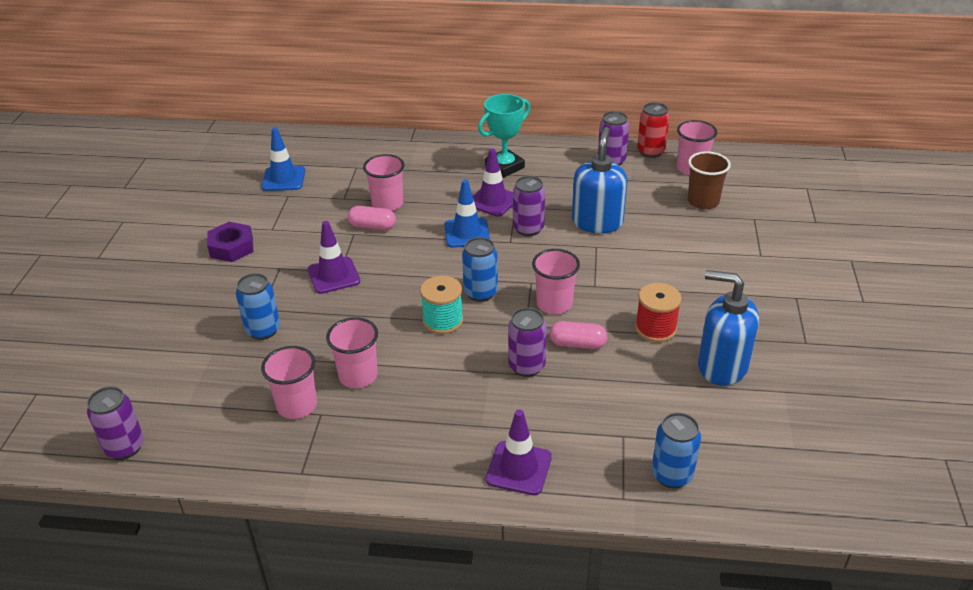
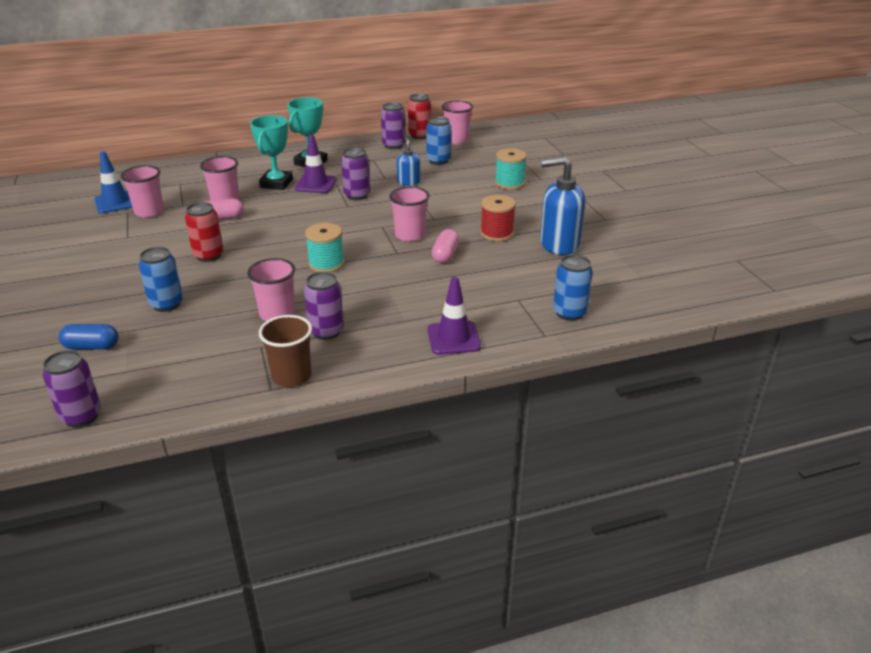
camera: 25 degrees left, 5 degrees down
purple nut [207,222,253,262] -> none
pink cup [261,346,317,419] -> pink cup moved to [121,165,164,218]
purple traffic cone [307,221,360,294] -> red can [185,202,223,262]
blue traffic cone [445,179,490,248] -> none
blue can [462,237,498,302] -> blue can moved to [426,116,451,165]
purple can [508,308,547,377] -> purple can moved to [304,272,344,340]
pink capsule [549,321,607,349] -> pink capsule turned 60 degrees counterclockwise [432,229,459,263]
blue soap dispenser [572,127,627,233] -> blue soap dispenser [397,137,420,186], size x0.55
brown cup [688,152,731,209] -> brown cup moved to [259,315,312,387]
none -> blue capsule [59,324,119,350]
none -> turquoise trophy [250,115,293,190]
none -> turquoise spool [495,148,527,190]

